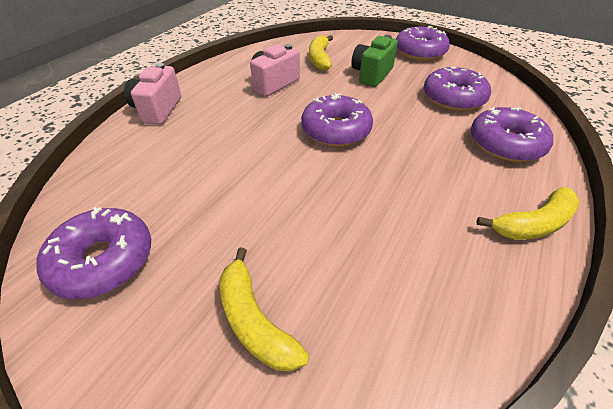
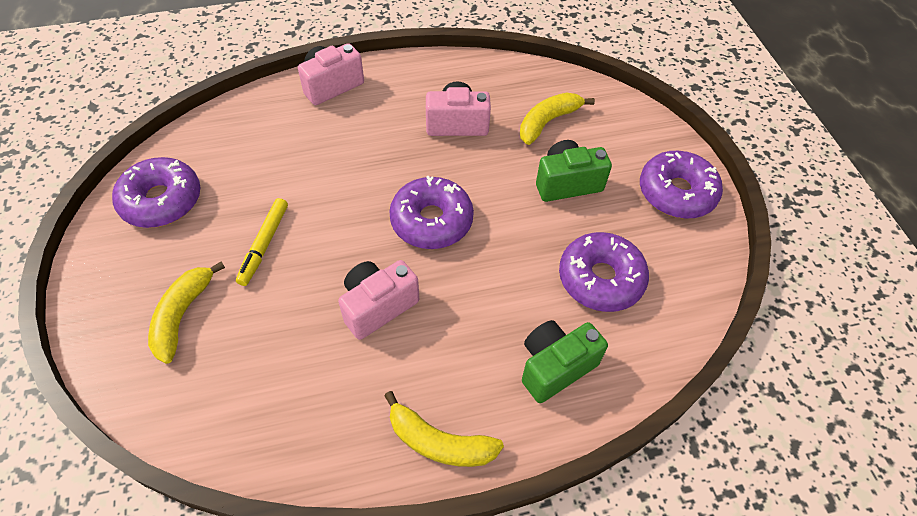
camera: 45 degrees right, 10 degrees up
purple donut [471,107,553,162] -> green camera [522,320,608,403]
none -> yellow marker [236,198,288,286]
none -> pink camera [338,260,419,340]

